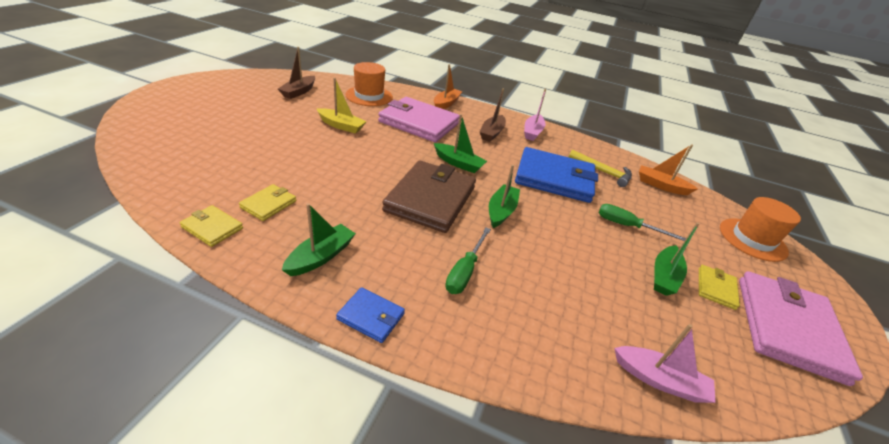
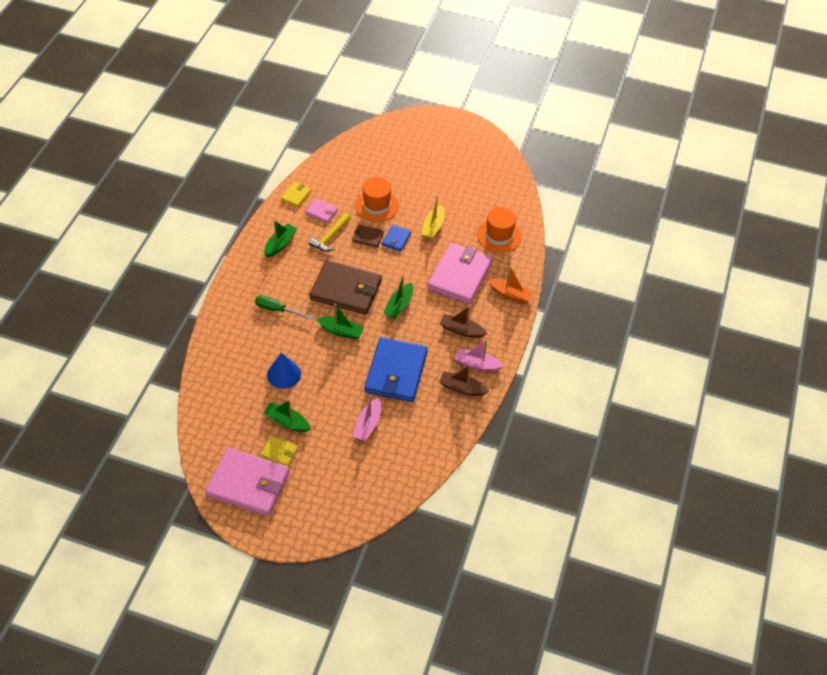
camera: 90 degrees right, 15 degrees up
yellow wallet [239,184,296,221] -> pink wallet [305,199,338,223]
brown boat [278,47,315,99] -> brown boat moved to [439,365,489,396]
green boat [282,203,356,276] -> green boat turned 90 degrees counterclockwise [264,220,297,257]
blue wallet [336,287,405,343] -> blue wallet moved to [382,225,411,252]
yellow hammer [569,150,632,187] -> yellow hammer moved to [309,213,351,252]
green screwdriver [599,204,686,241] -> none
pink boat [614,324,716,403] -> pink boat moved to [352,396,381,441]
orange boat [639,144,698,195] -> none
orange hat [720,197,801,262] -> orange hat moved to [355,177,399,222]
none -> blue cone [267,353,301,389]
none -> brown wallet [352,225,384,248]

